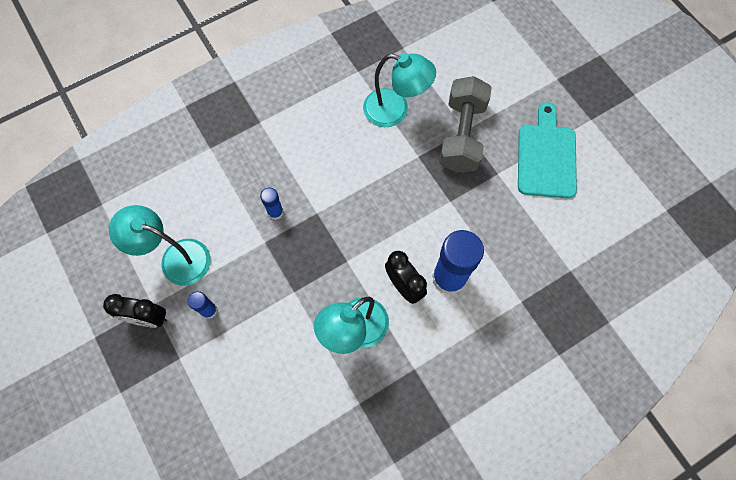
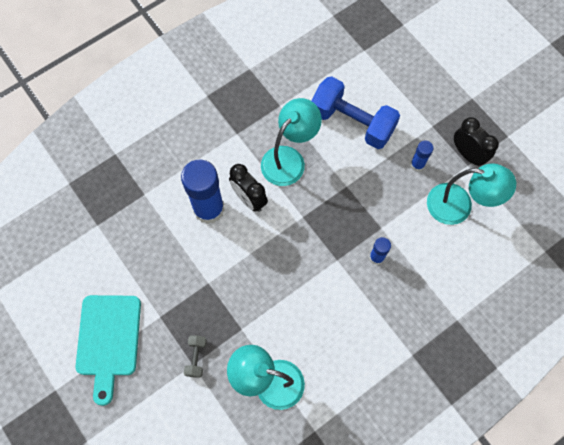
camera: 175 degrees right, 0 degrees up
black clock [103,294,167,328] -> black clock turned 45 degrees clockwise [454,117,499,167]
grey dumbbell [439,76,492,173] -> grey dumbbell [184,335,207,378], size x0.43
none -> blue dumbbell [311,76,400,149]

